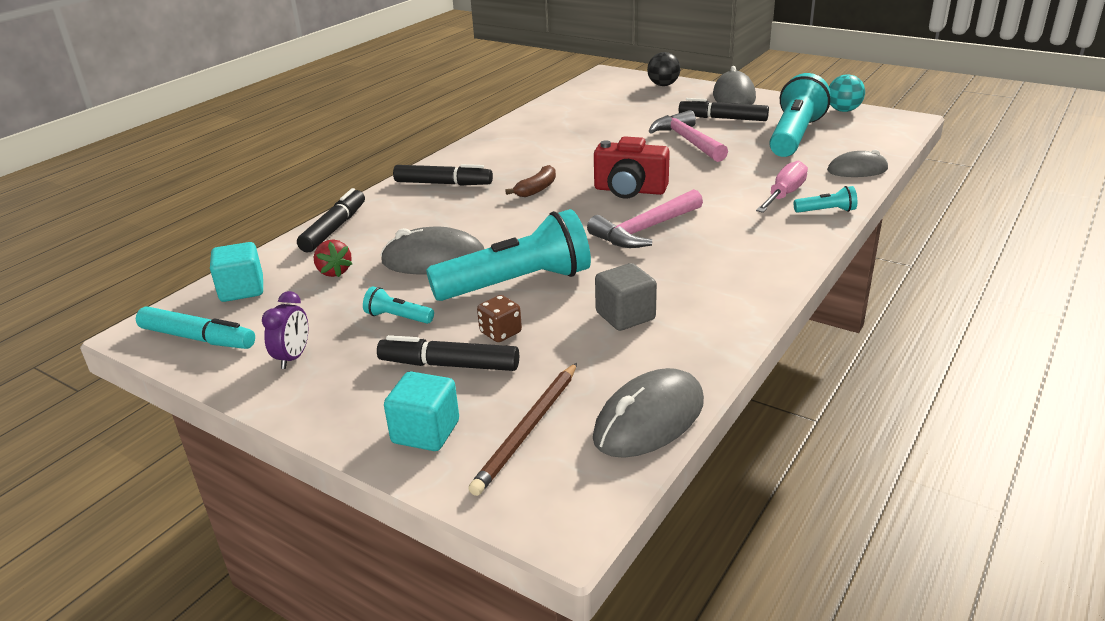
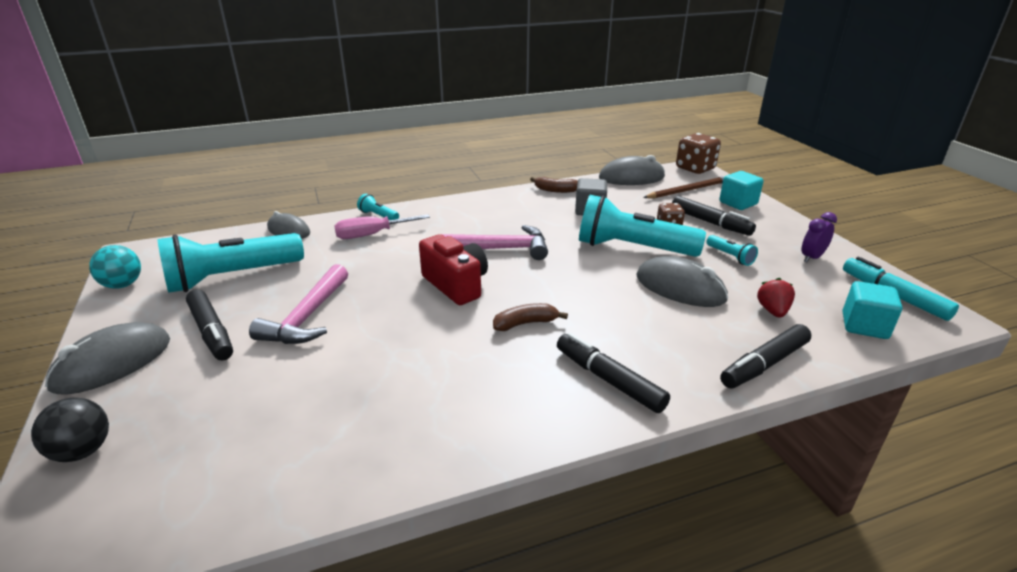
camera: 145 degrees left, 0 degrees up
none -> brown banana [530,177,578,193]
none -> brown dice [676,133,721,174]

